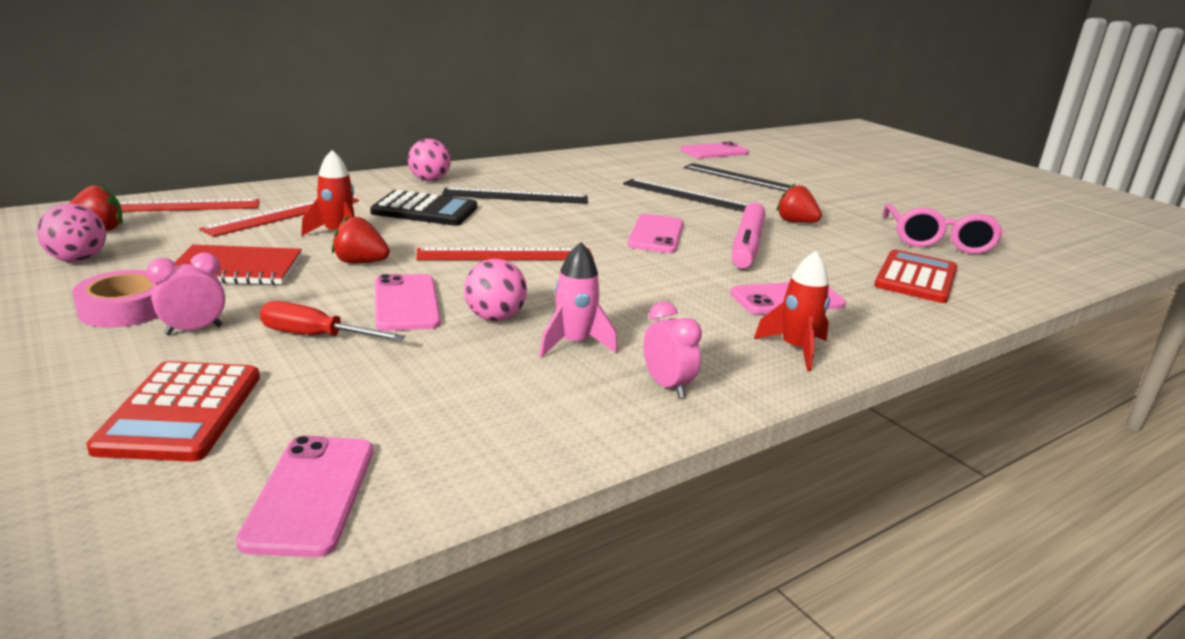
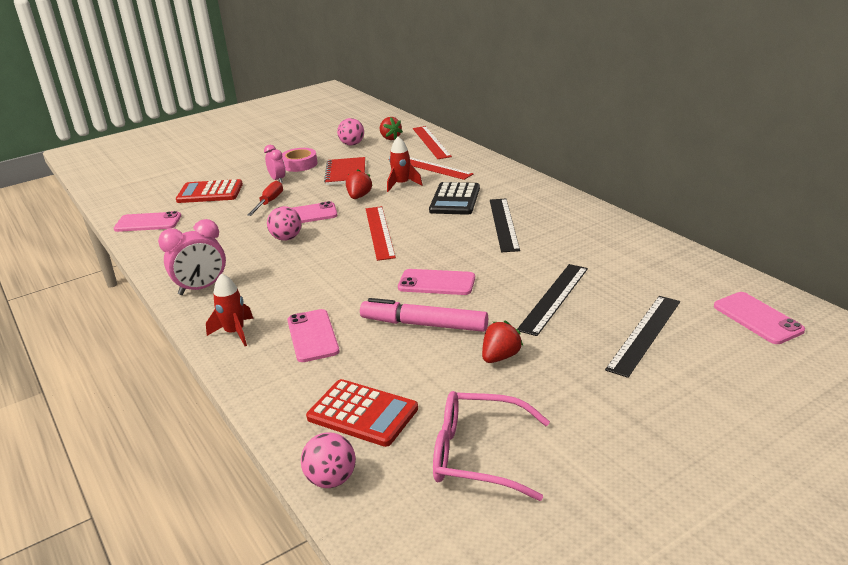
camera: 95 degrees right, 5 degrees up
pink ball [408,139,451,181] -> pink ball moved to [301,432,356,488]
pink rocket [539,242,617,357] -> none
pink clock [643,302,702,398] -> pink clock [158,219,226,295], size x1.59

